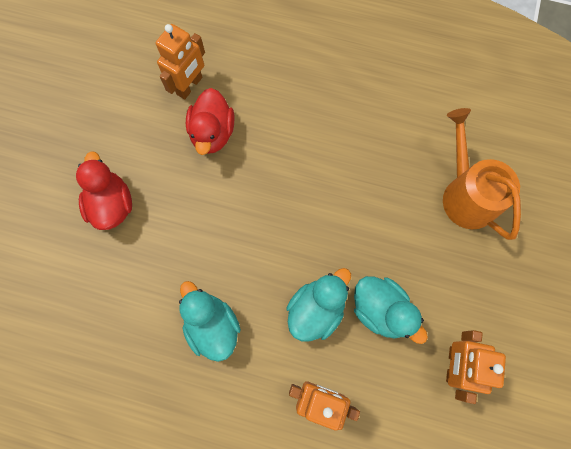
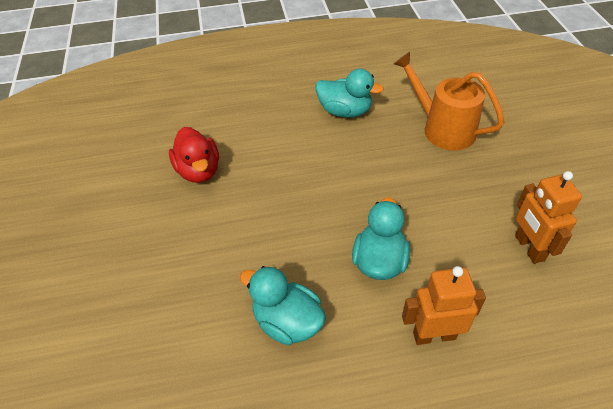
camera: 25 degrees left, 25 degrees down
red duck [76,151,132,230] -> none
orange robot [156,24,205,99] -> none
turquoise duck [354,276,428,344] -> turquoise duck moved to [315,69,384,118]

